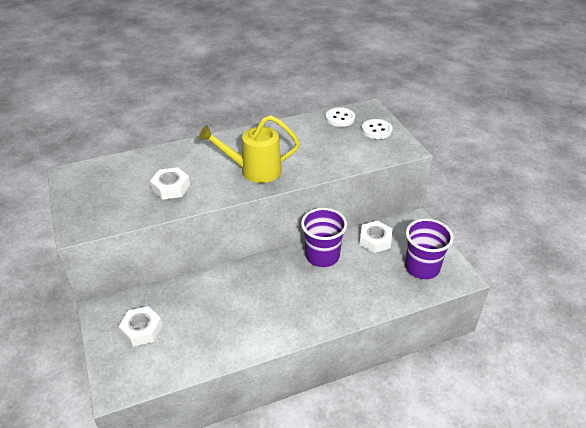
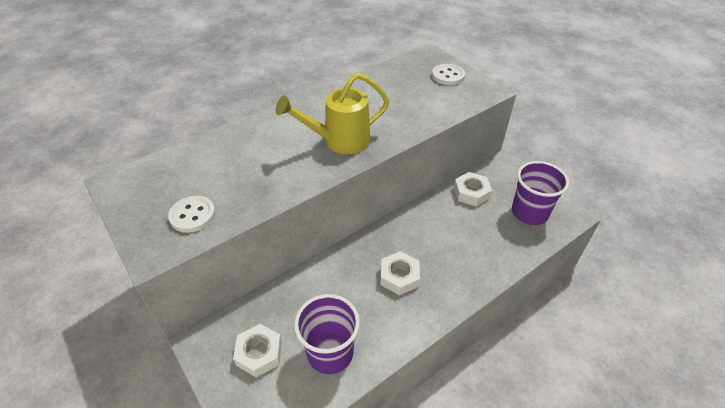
camera: 15 degrees left, 5 degrees up
white nut [150,167,190,200] -> white nut moved to [381,251,420,295]
purple cup [301,208,347,267] -> purple cup moved to [294,294,360,374]
white button [326,107,355,127] -> white button moved to [168,196,216,233]

